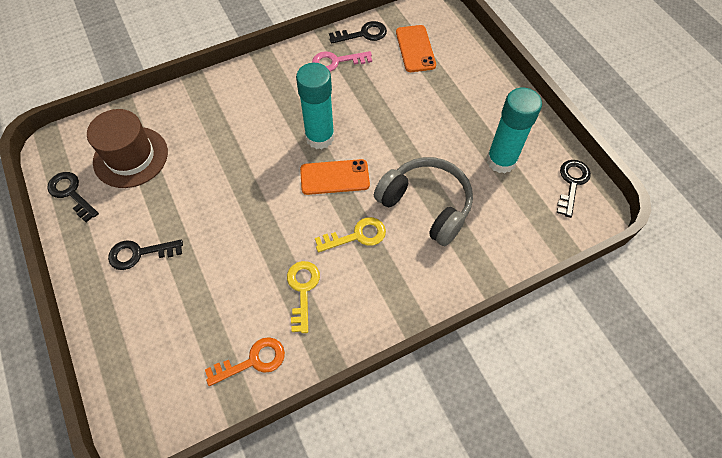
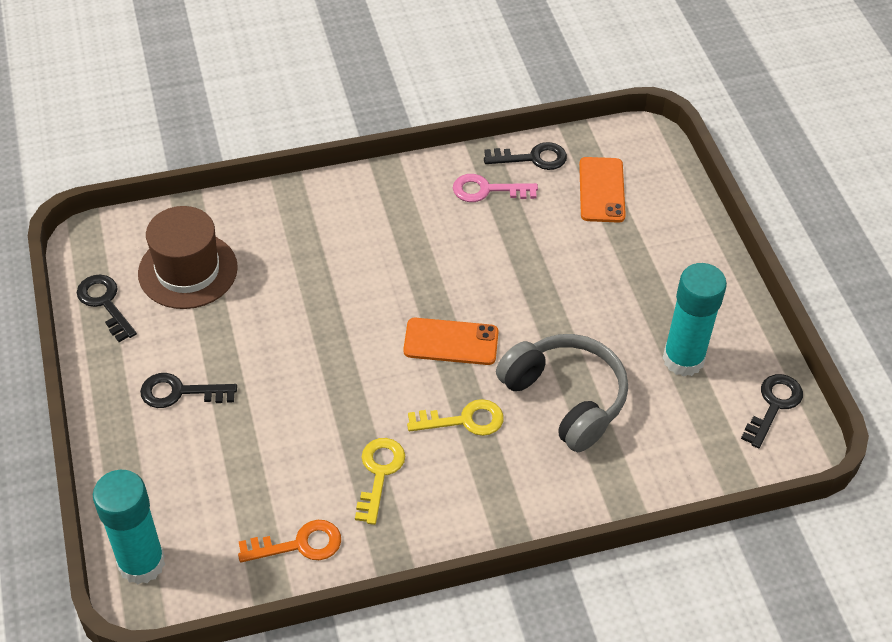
camera: 10 degrees right, 10 degrees down
turquoise glue stick [296,63,334,149] -> turquoise glue stick moved to [93,470,165,584]

